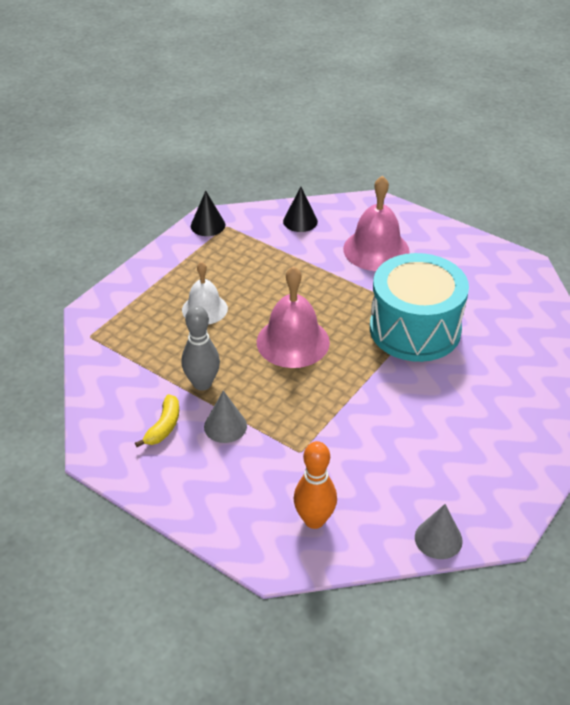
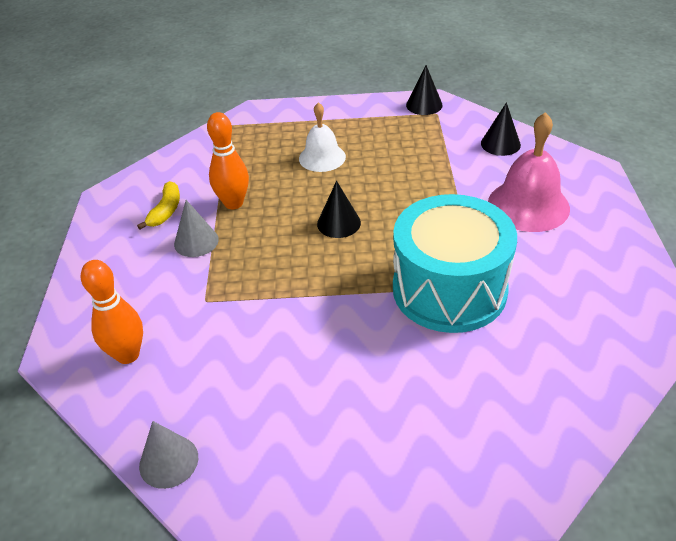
camera: 55 degrees right, 0 degrees up
yellow banana [135,394,179,447] -> yellow banana turned 60 degrees counterclockwise [137,181,180,229]
grey bowling pin [181,306,220,391] -> orange bowling pin [207,112,249,209]
pink bell [257,266,330,368] -> black cone [317,181,361,238]

